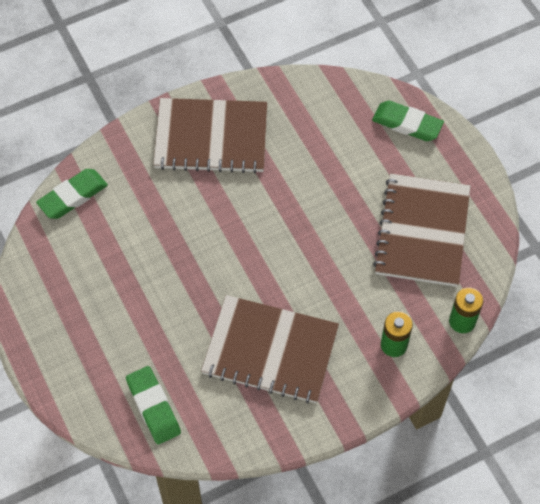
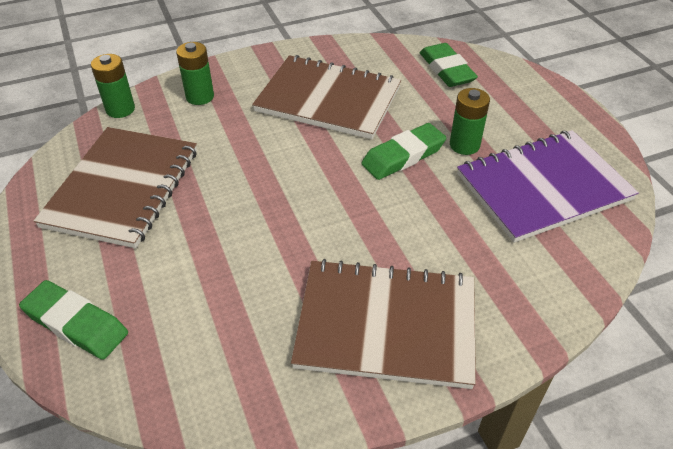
camera: 175 degrees left, 15 degrees down
green eraser [36,169,108,219] -> green eraser moved to [361,123,446,180]
none -> green battery [450,88,490,155]
none -> purple notebook [457,130,639,243]

